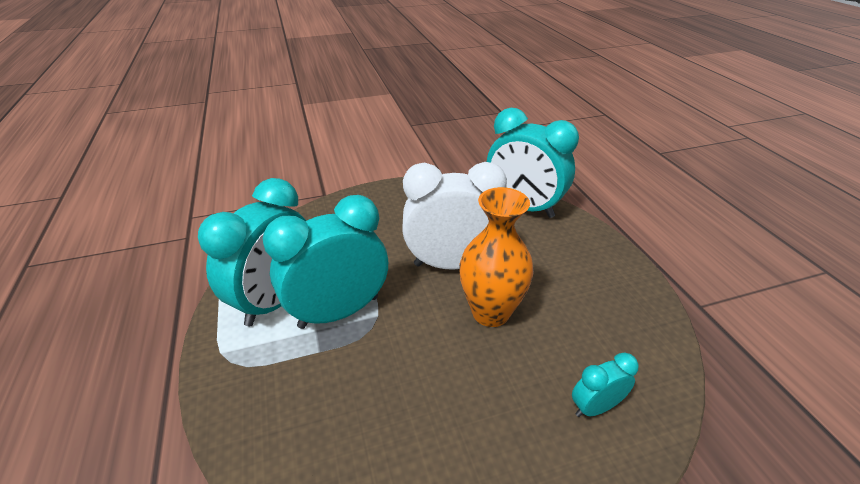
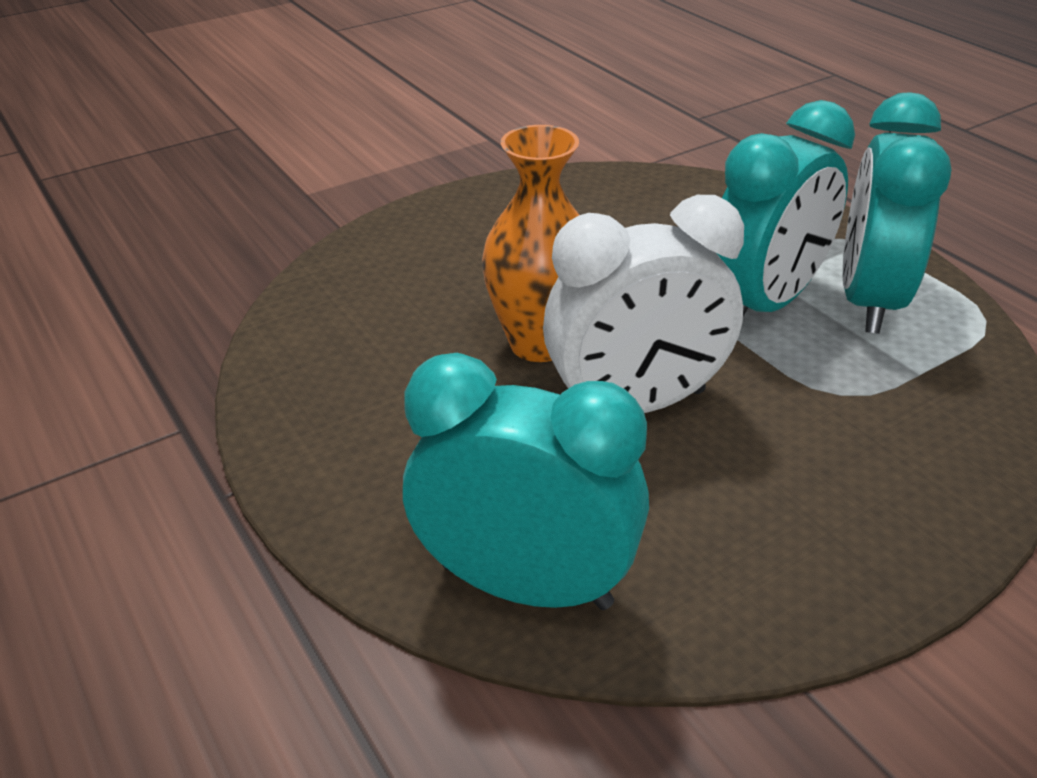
camera: 165 degrees right, 0 degrees up
turquoise clock [572,352,639,417] -> none

